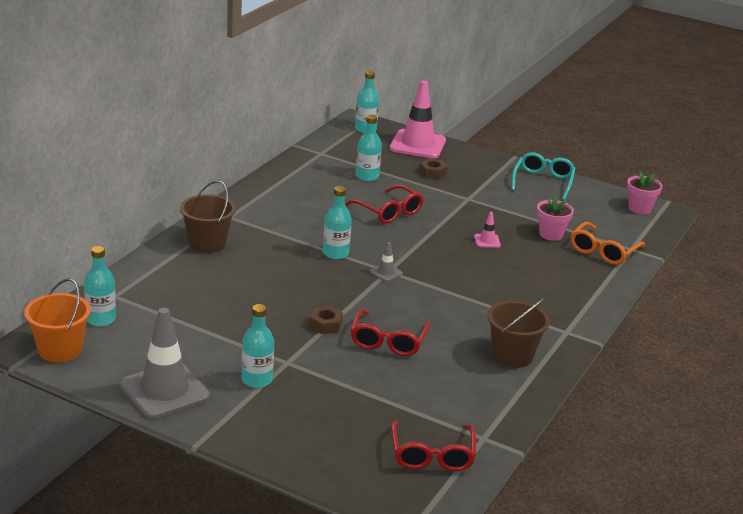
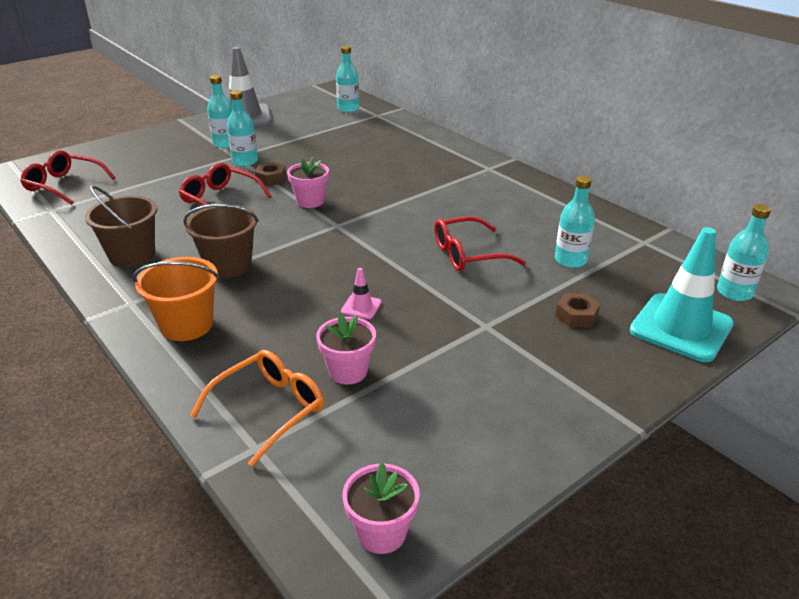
camera: 115 degrees right, 5 degrees up
orange bucket [24,278,91,362] -> orange bucket moved to [133,257,219,341]
brown bucket [180,180,236,253] -> brown bucket moved to [183,204,259,278]
turquoise bottle [323,186,352,259] -> turquoise bottle moved to [227,90,258,166]
grey traffic cone [370,242,403,282] -> none
pink traffic cone [390,81,446,158] -> turquoise traffic cone [630,227,734,362]
turquoise glasses [511,152,575,200] -> none
orange glasses [571,222,645,265] -> orange glasses turned 75 degrees clockwise [190,350,324,467]
none -> pink flower pot [287,156,329,208]

